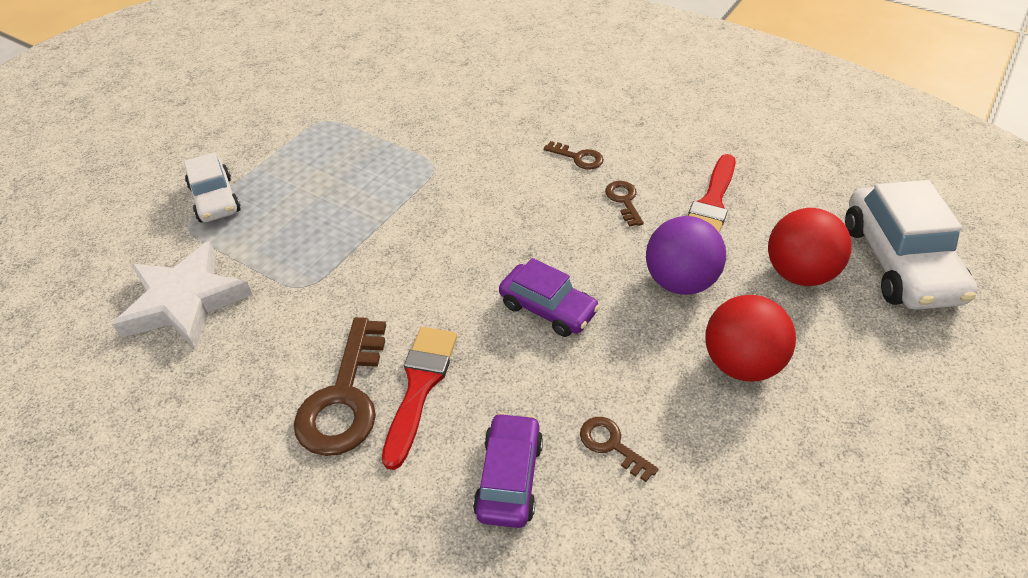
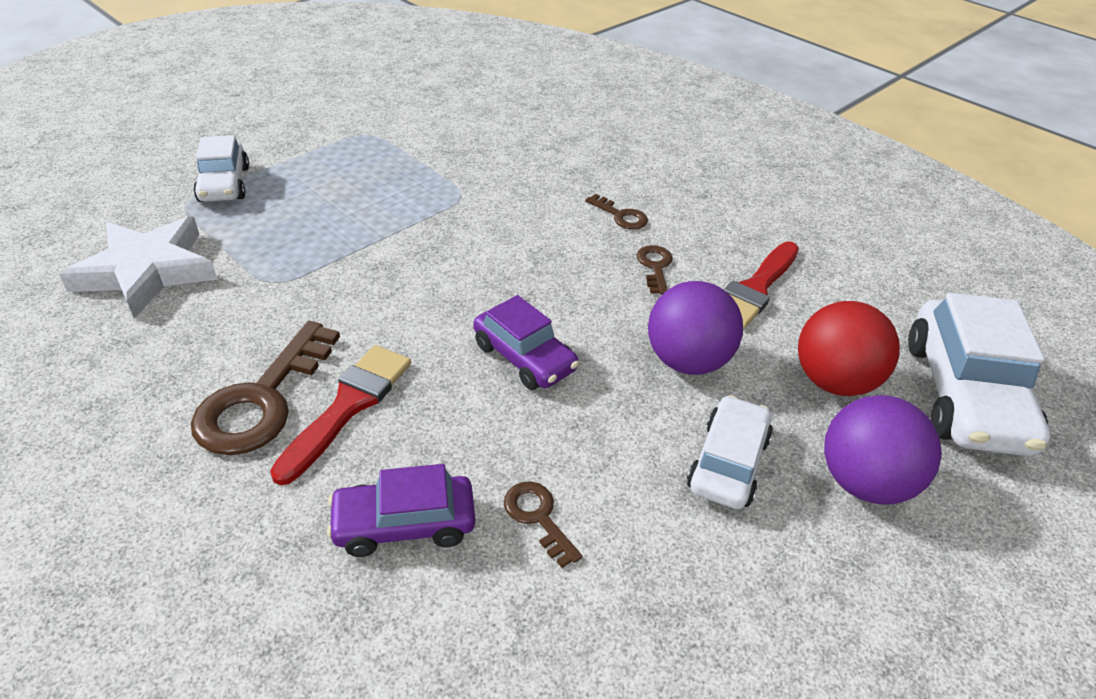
camera: 10 degrees right, 5 degrees down
purple car [473,412,543,528] -> purple car turned 120 degrees counterclockwise [327,464,475,557]
red ball [705,295,796,382] -> white car [687,395,773,509]
none -> purple ball [824,395,942,505]

